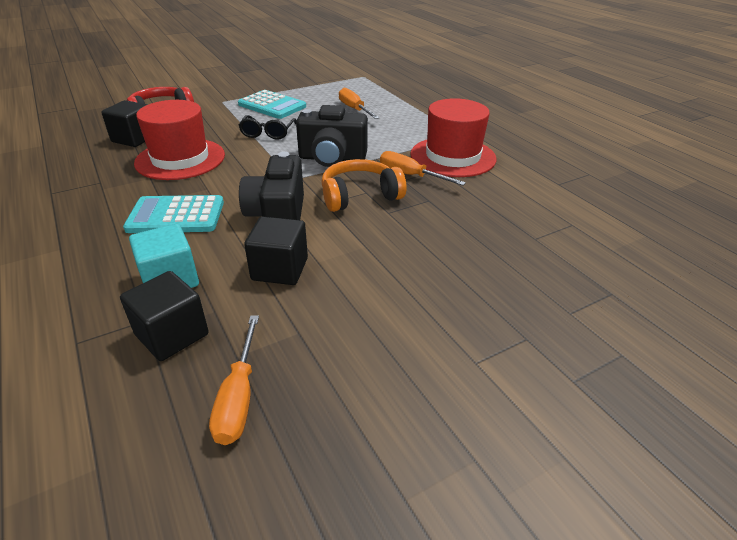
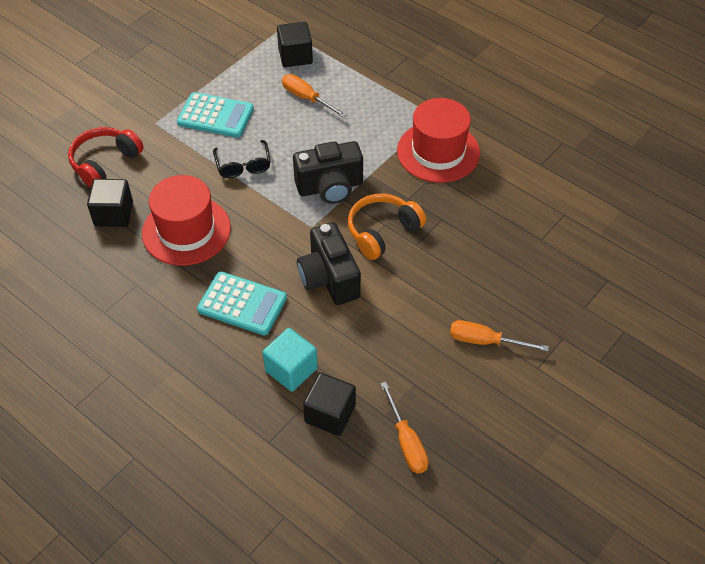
camera: 20 degrees left, 15 degrees up
turquoise calculator [123,195,224,233] -> turquoise calculator turned 135 degrees counterclockwise [197,271,287,335]
black cube [244,217,308,285] -> black cube moved to [277,22,313,67]
orange screwdriver [380,151,466,186] -> orange screwdriver moved to [450,320,549,352]

